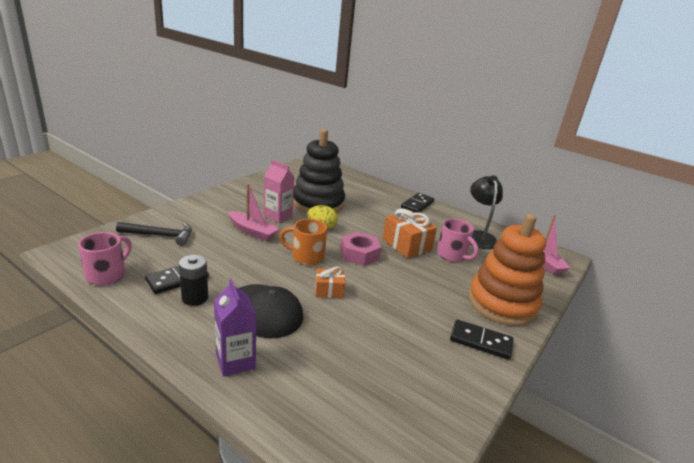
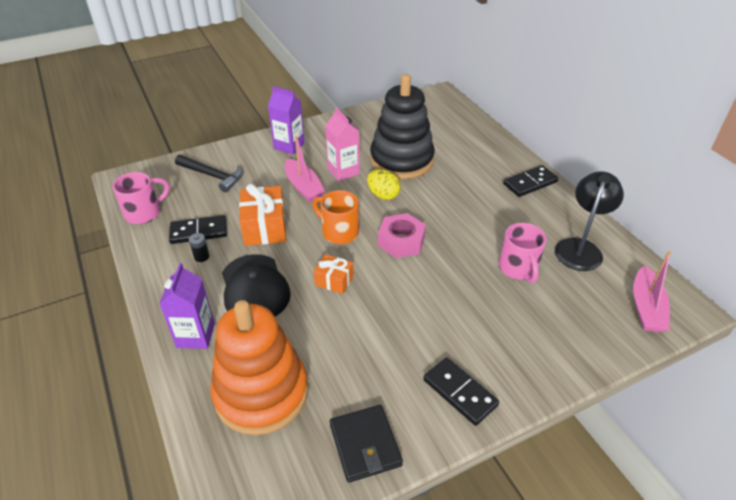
camera: 30 degrees right, 15 degrees up
black battery [179,255,208,306] -> black battery [189,233,209,262], size x0.59
orange gift [383,208,437,258] -> orange gift moved to [239,184,286,246]
orange stacking toy [468,214,546,326] -> orange stacking toy moved to [211,300,308,435]
none -> purple carton [268,86,305,155]
none -> black wallet [330,405,403,483]

